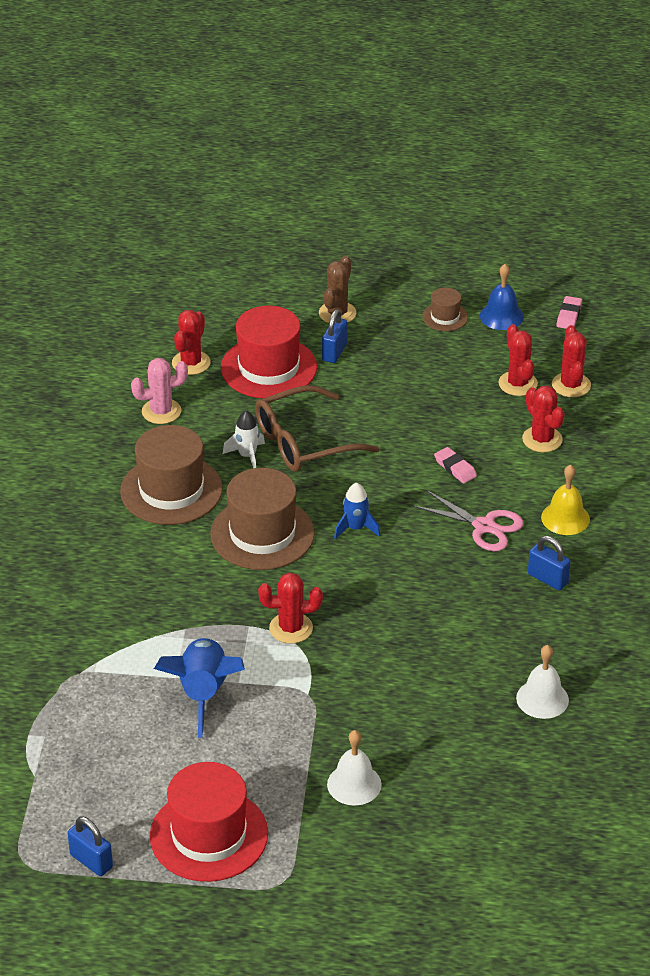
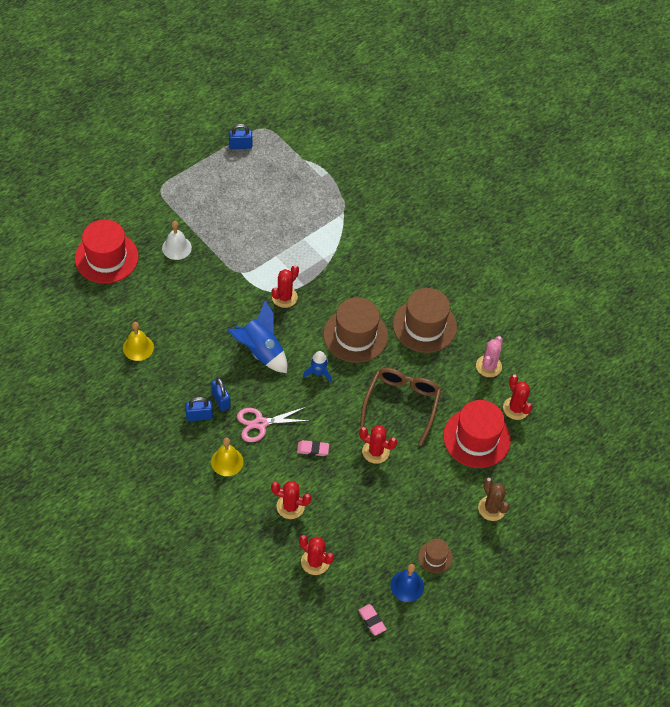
camera: 130 degrees right, 15 degrees up
red hat [150,762,268,882] -> red hat moved to [75,219,139,283]
blue rocket [154,638,245,738] -> blue rocket moved to [227,300,287,373]
white rocket [223,411,265,468] -> none
blue padlock [322,309,348,363] -> blue padlock moved to [211,378,231,411]
red cactus [499,324,538,396] -> red cactus moved to [359,425,397,464]
white bell [516,645,569,719] -> yellow bell [123,322,154,361]

